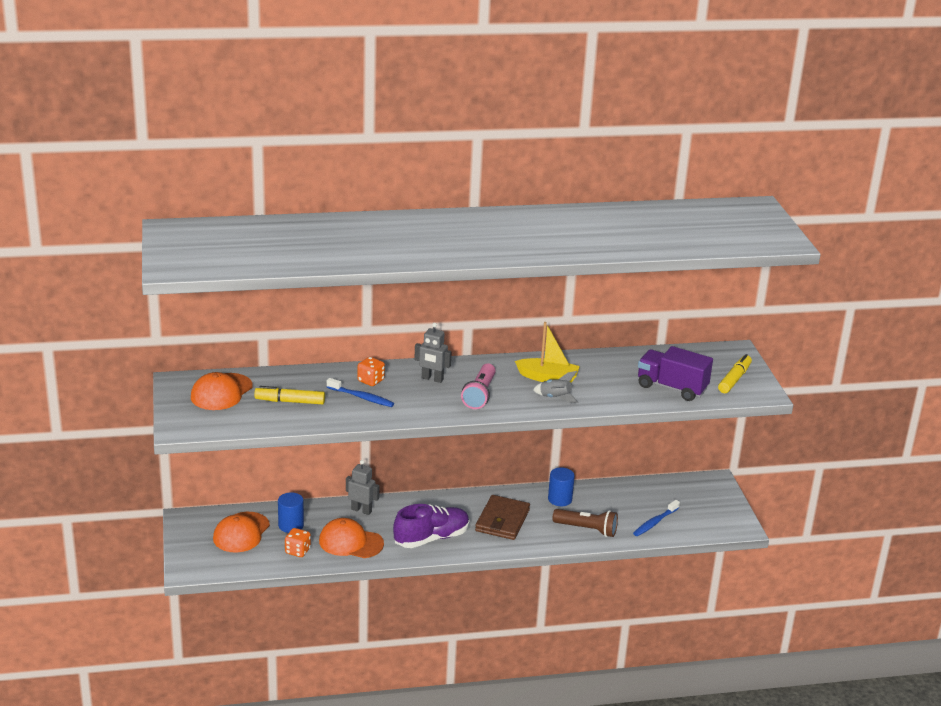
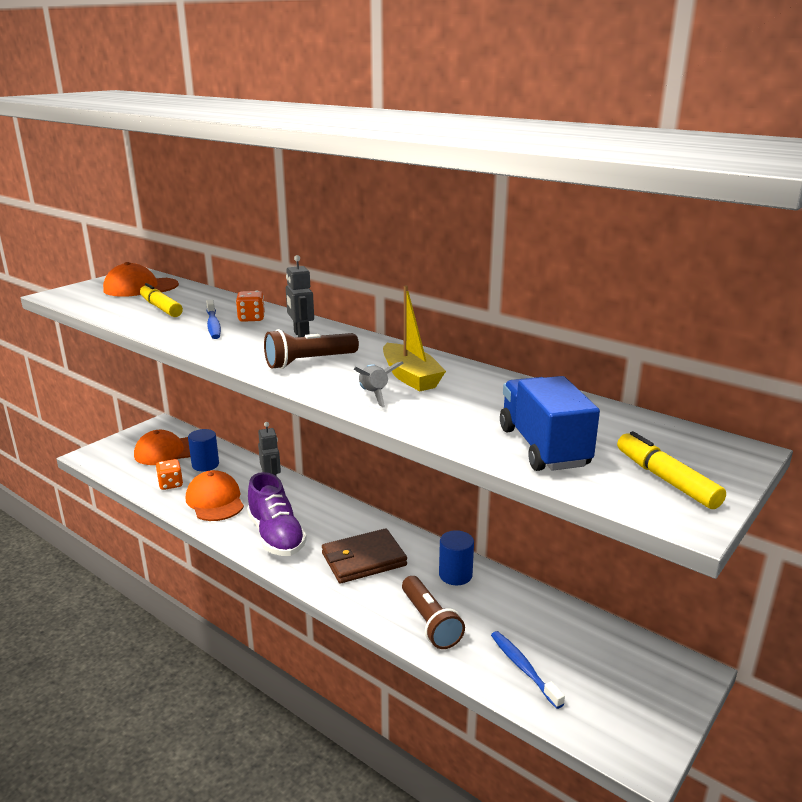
camera: 50 degrees right, 5 degrees down
purple shoe [393,504,470,548] -> purple shoe turned 45 degrees clockwise [247,472,307,556]
pink flashlight [461,363,496,409] -> brown flashlight [264,329,359,369]
blue toothbrush [633,500,680,536] -> blue toothbrush turned 60 degrees clockwise [491,631,565,709]
purple truck [638,346,713,401] -> blue truck [500,376,600,471]
yellow marker [718,354,752,393] -> yellow marker turned 105 degrees counterclockwise [617,431,726,509]

